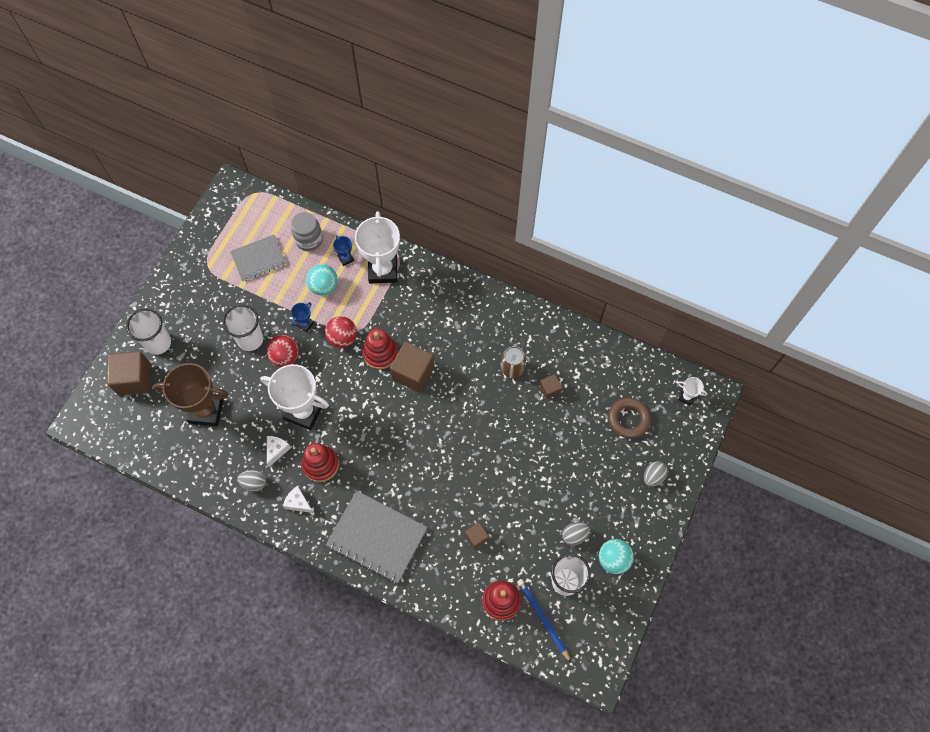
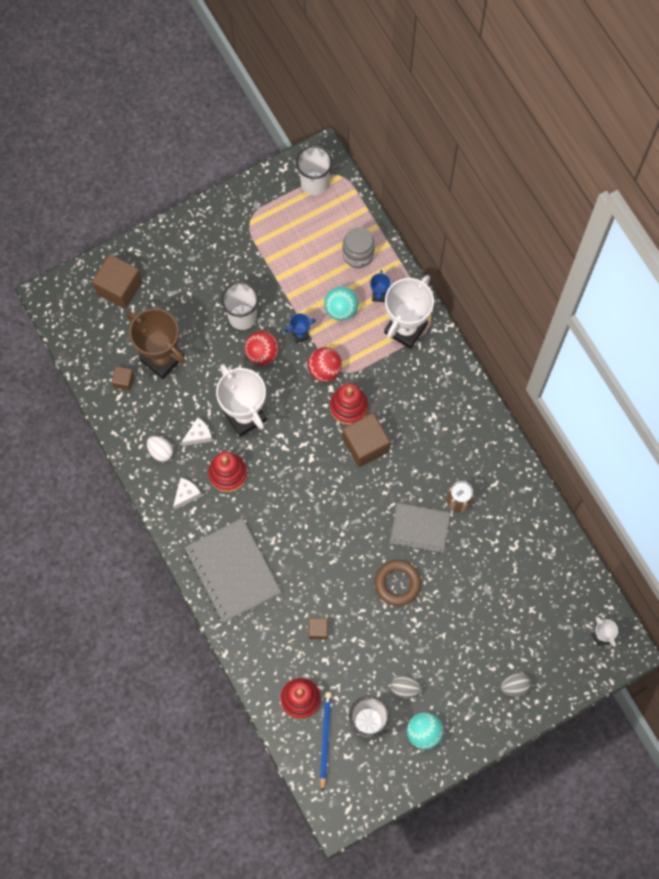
camera: 35 degrees right, 5 degrees up
white cup [126,308,171,355] -> white cup moved to [296,145,333,195]
grey notebook [230,235,287,281] -> grey notebook moved to [390,503,451,553]
grey egg [237,470,266,492] -> white egg [147,436,173,462]
white cheese [283,486,314,513] -> white cheese turned 60 degrees clockwise [173,478,202,510]
brown cube [540,374,562,399] -> brown cube moved to [112,366,134,391]
brown ring [608,398,651,439] -> brown ring moved to [374,560,421,606]

